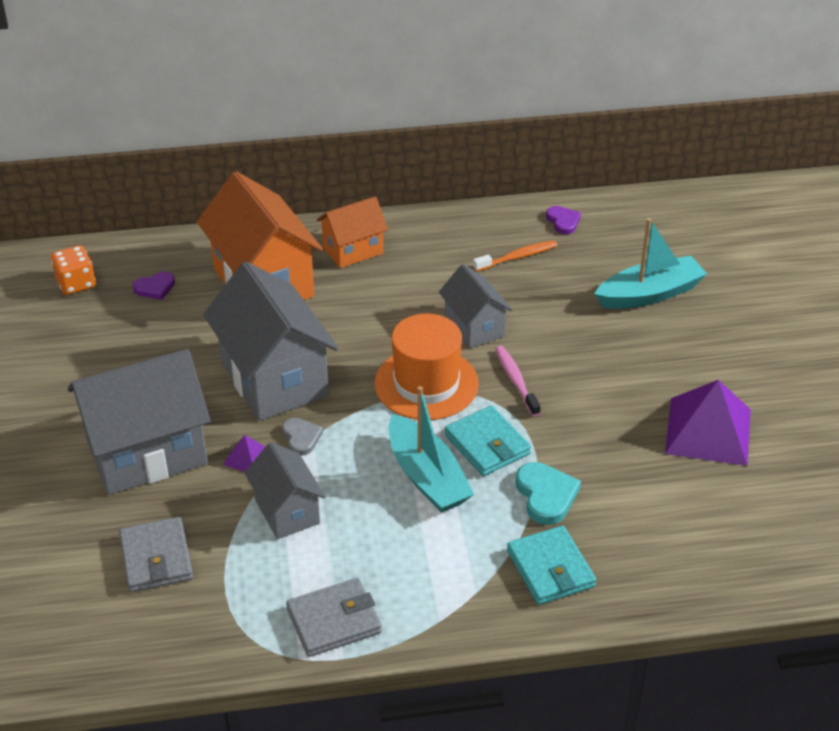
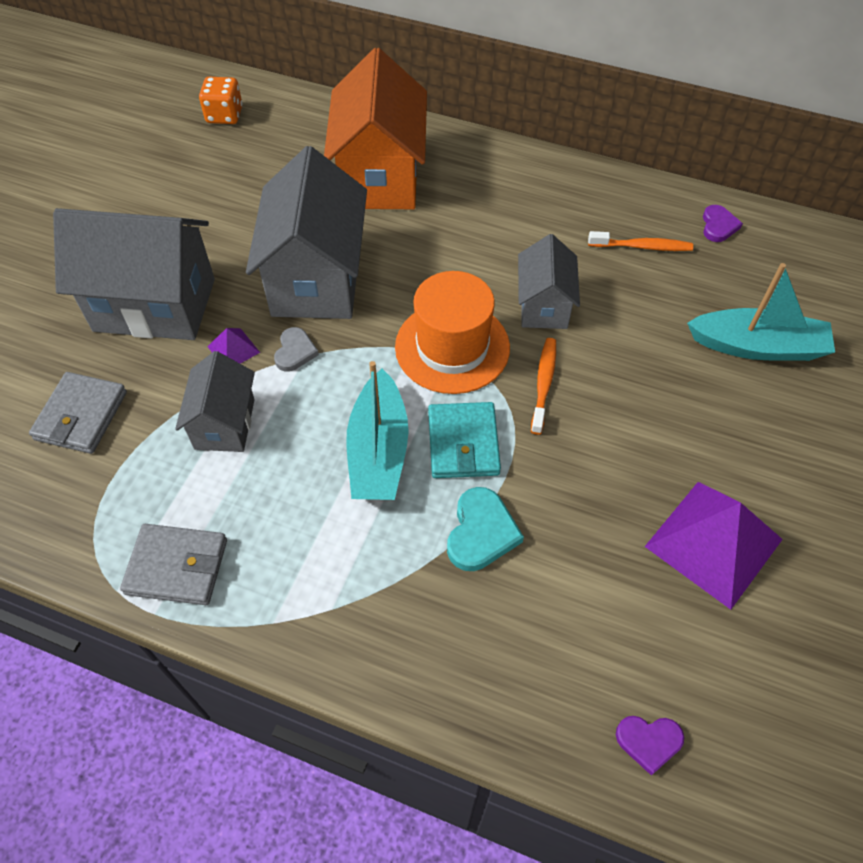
camera: 30 degrees right, 15 degrees up
purple heart [133,271,175,300] -> purple heart moved to [616,716,684,775]
orange house [317,197,388,268] -> none
pink toothbrush [495,346,541,416] -> orange toothbrush [531,338,556,435]
turquoise wallet [507,526,596,605] -> none

